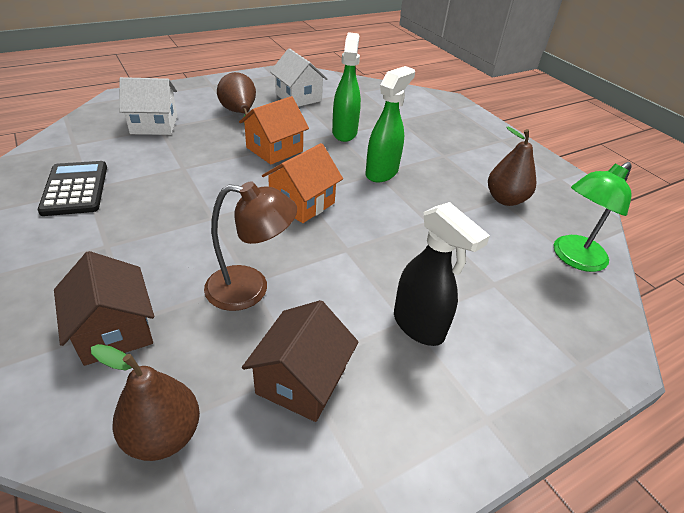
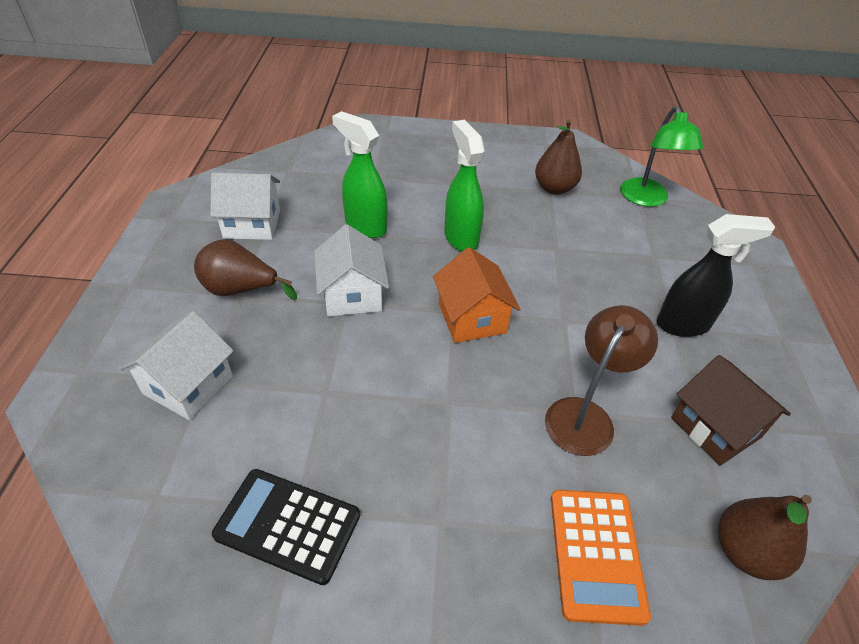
camera: 55 degrees left, 5 degrees up
brown house [54,251,154,366] -> orange calculator [551,490,651,626]
orange house [239,96,309,165] -> white house [314,224,389,316]

